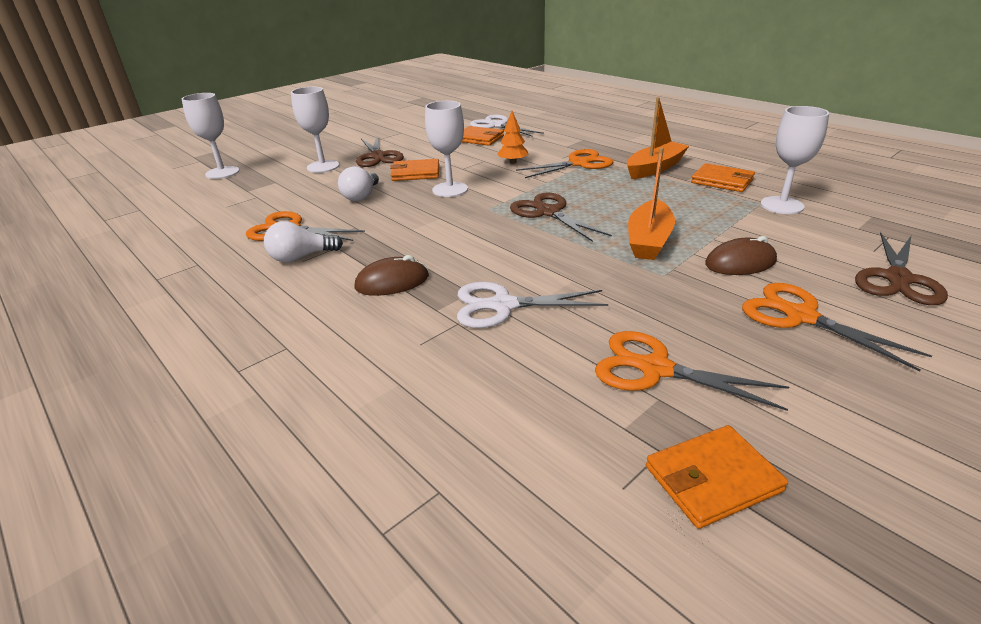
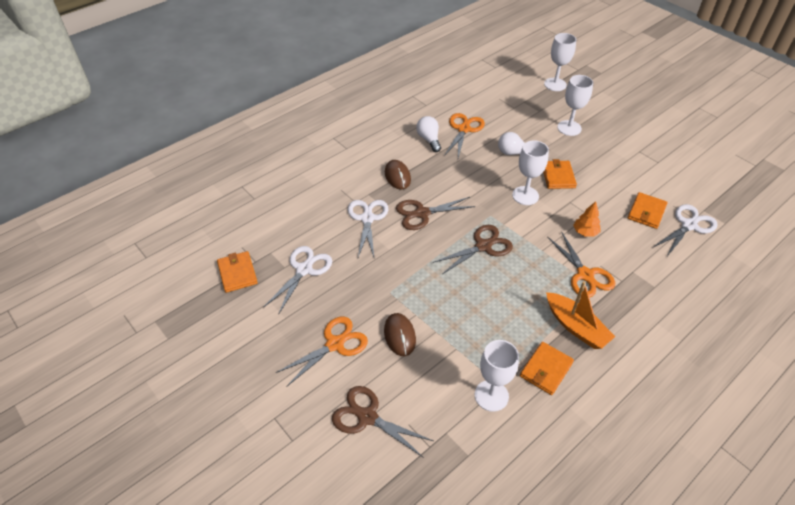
camera: 90 degrees right, 15 degrees up
brown scissors [356,136,404,167] -> brown scissors moved to [396,197,476,230]
orange scissors [595,331,789,411] -> white scissors [263,246,332,315]
orange boat [628,148,675,260] -> none

